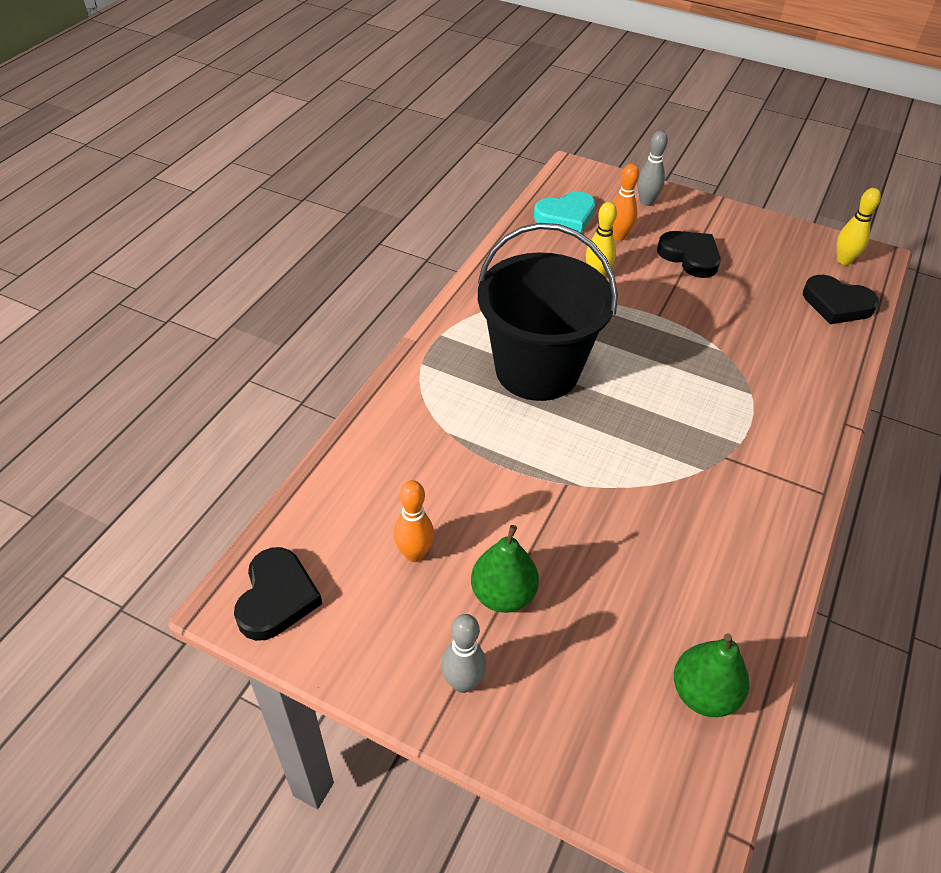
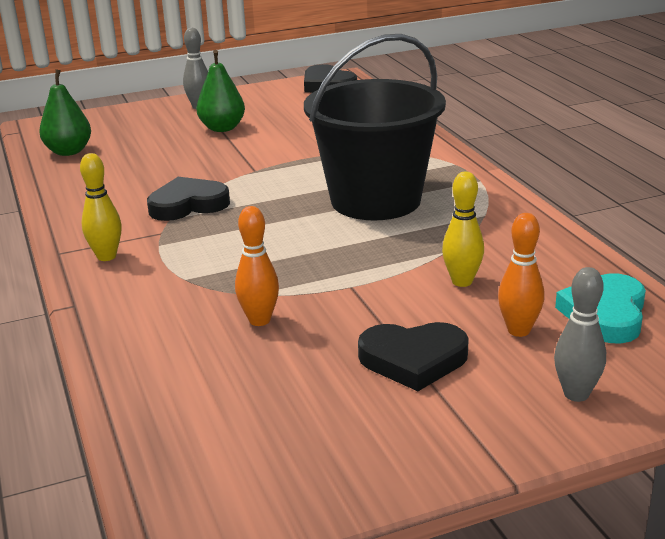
camera: 135 degrees right, 20 degrees down
orange bowling pin [394,480,434,562] -> orange bowling pin moved to [235,206,279,326]
black heart [803,275,879,324] -> black heart moved to [147,177,230,221]
yellow bowling pin [837,188,881,265] -> yellow bowling pin moved to [80,153,121,261]

